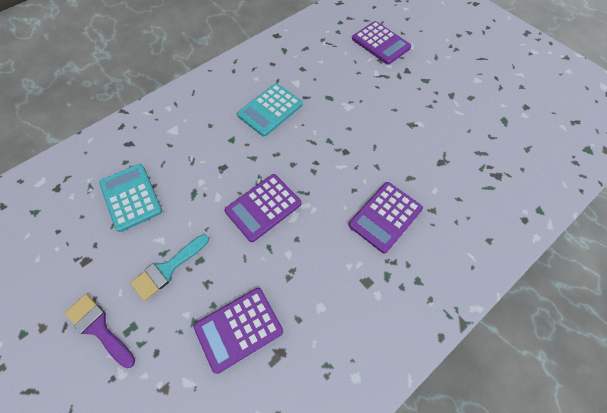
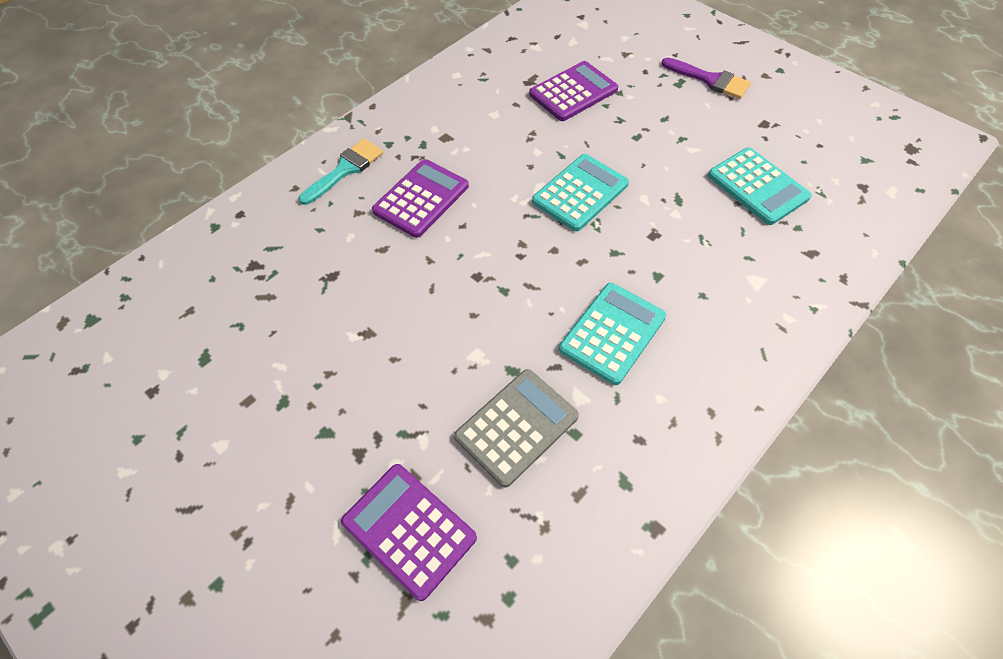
camera: 175 degrees right, 5 degrees down
turquoise brush [130,234,209,301] -> turquoise brush moved to [299,139,383,205]
purple calculator [225,174,301,242] -> turquoise calculator [532,154,629,231]
none -> grey calculator [454,369,579,488]

